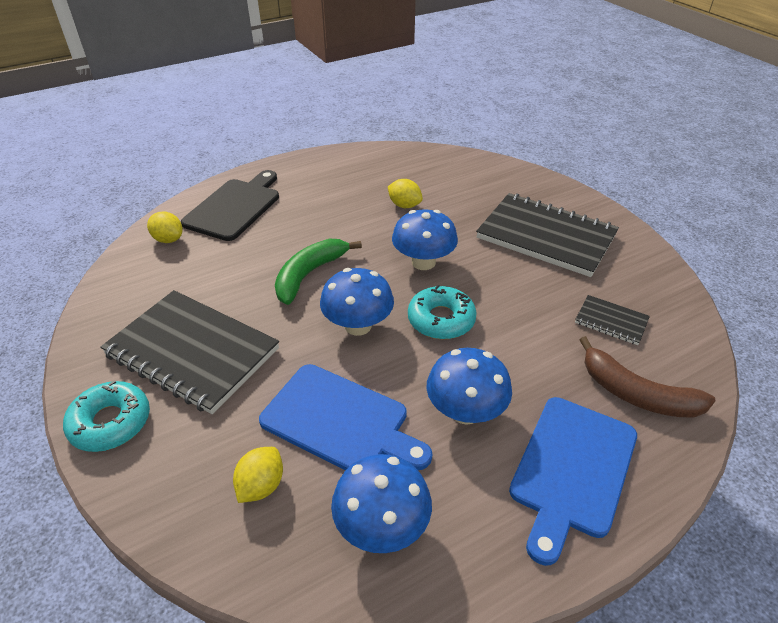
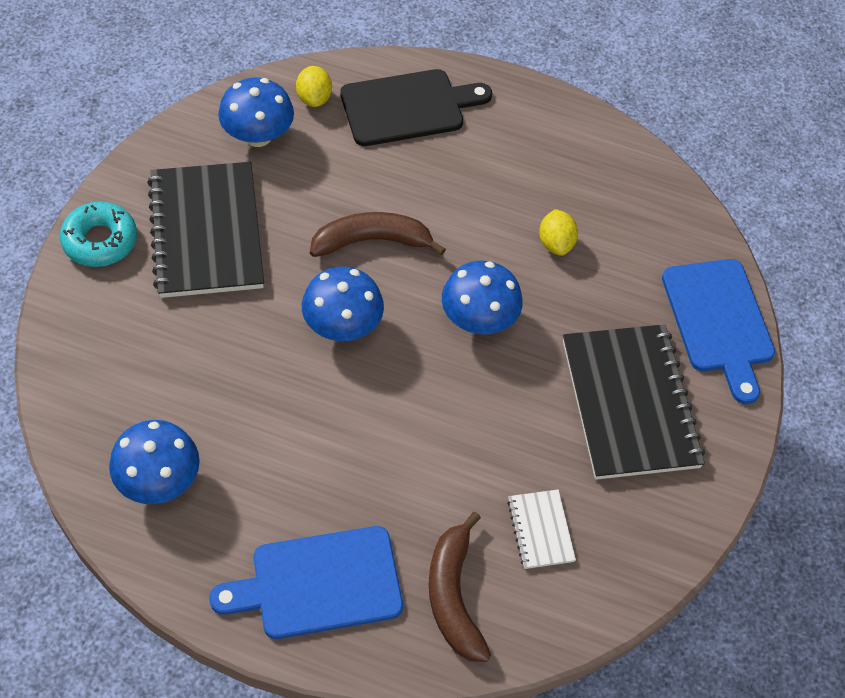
camera: 45 degrees right, 15 degrees up
yellow lemon [233,447,283,503] -> none
blue cutting board [259,364,432,470] -> blue cutting board moved to [662,259,775,404]
green banana [275,239,362,305] -> brown banana [310,212,446,257]
turquoise donut [408,285,477,339] -> none
blue mushroom [426,348,512,425] -> blue mushroom moved to [218,77,294,147]
black notebook [575,295,650,345] -> white notebook [507,489,576,569]

